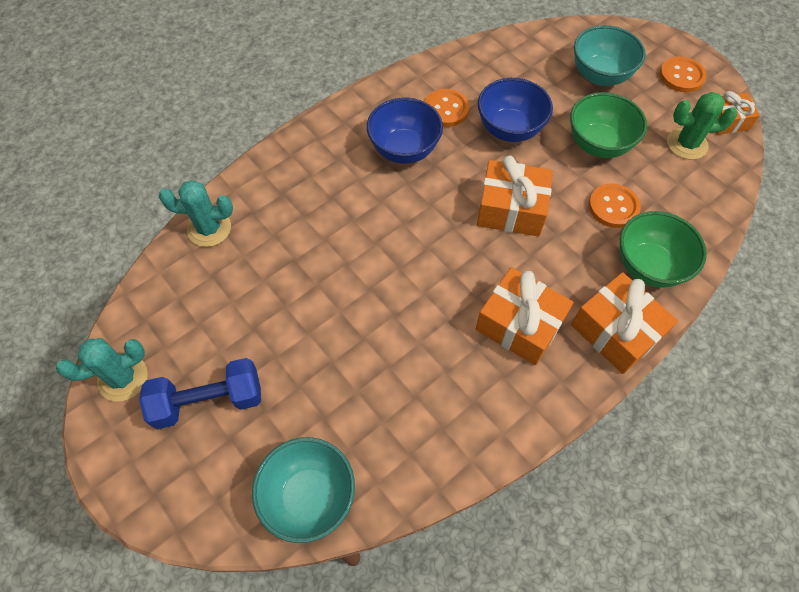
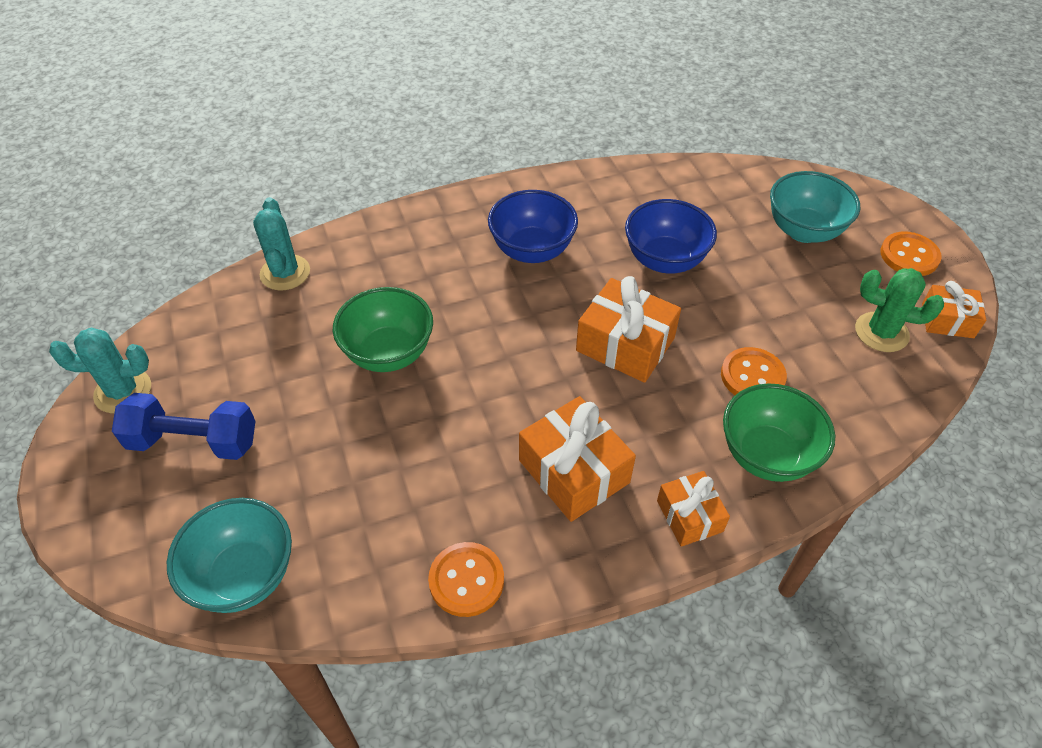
camera: 20 degrees right, 10 degrees down
turquoise cactus [159,180,233,247] -> turquoise cactus turned 60 degrees clockwise [253,197,310,291]
orange button [424,89,469,127] -> orange button moved to [428,542,504,617]
green bowl [570,92,647,158] -> green bowl moved to [333,287,433,372]
orange gift [571,272,678,374] -> orange gift [657,471,730,547], size x0.61

